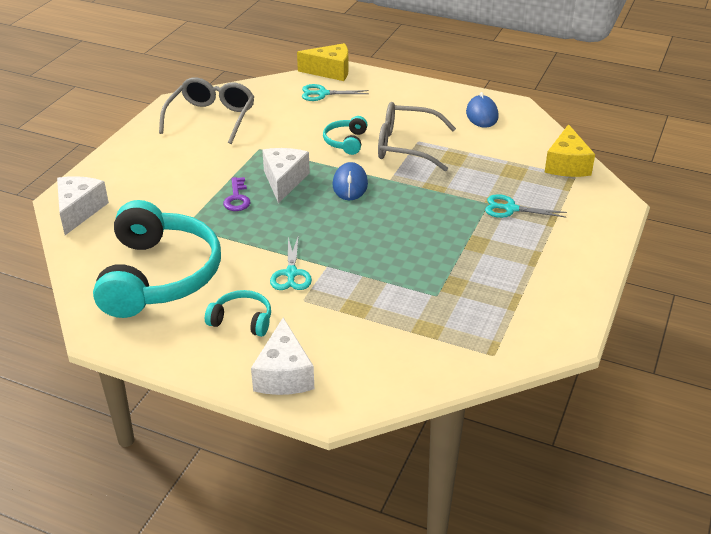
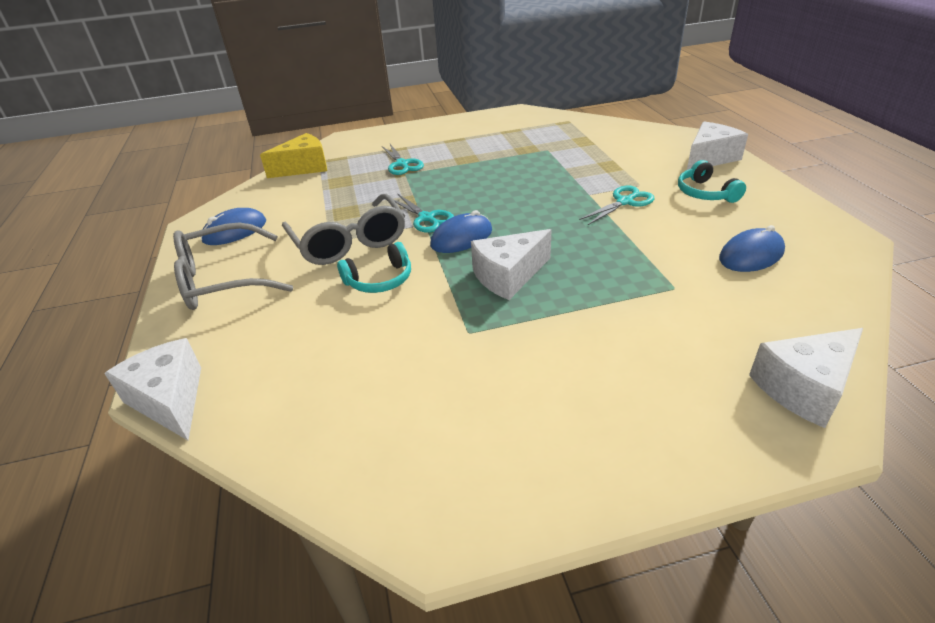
camera: 125 degrees left, 0 degrees up
turquoise headphones [93,200,221,318] -> blue mouse [719,225,785,272]
grey glasses [159,77,254,144] -> grey glasses moved to [173,222,293,310]
purple key [223,177,251,211] -> none
yellow cheese [297,43,348,81] -> white cheese [104,338,201,440]
turquoise scissors [302,84,369,101] -> turquoise scissors moved to [394,193,454,233]

